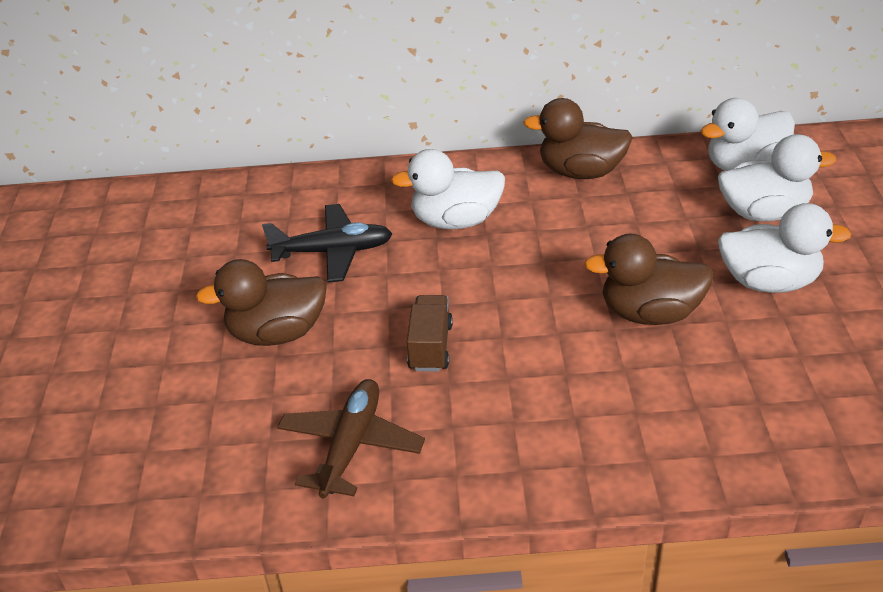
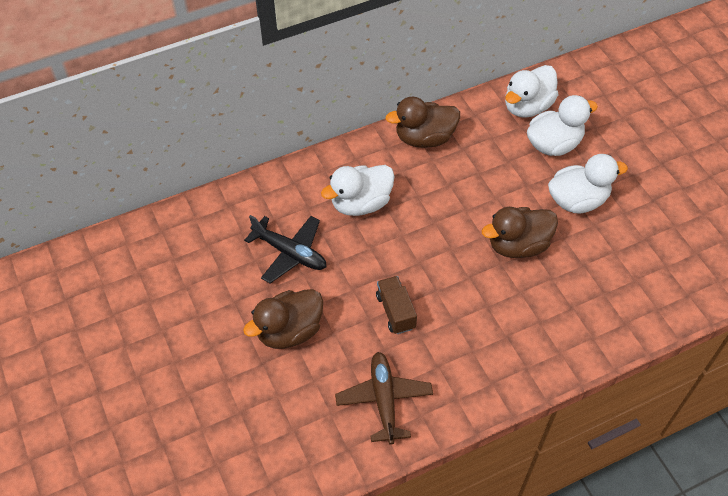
camera: 25 degrees left, 15 degrees up
black plane [262,204,392,283] -> black plane turned 60 degrees clockwise [244,215,327,283]

